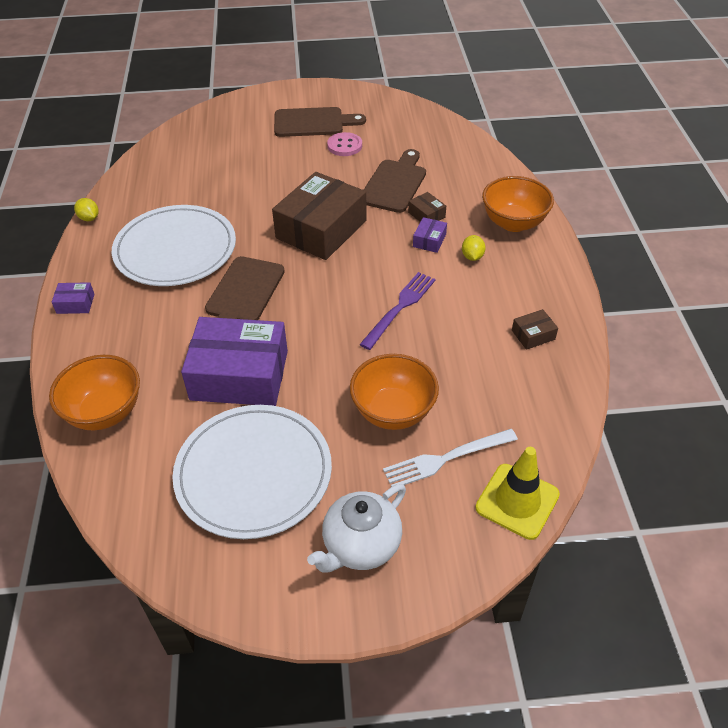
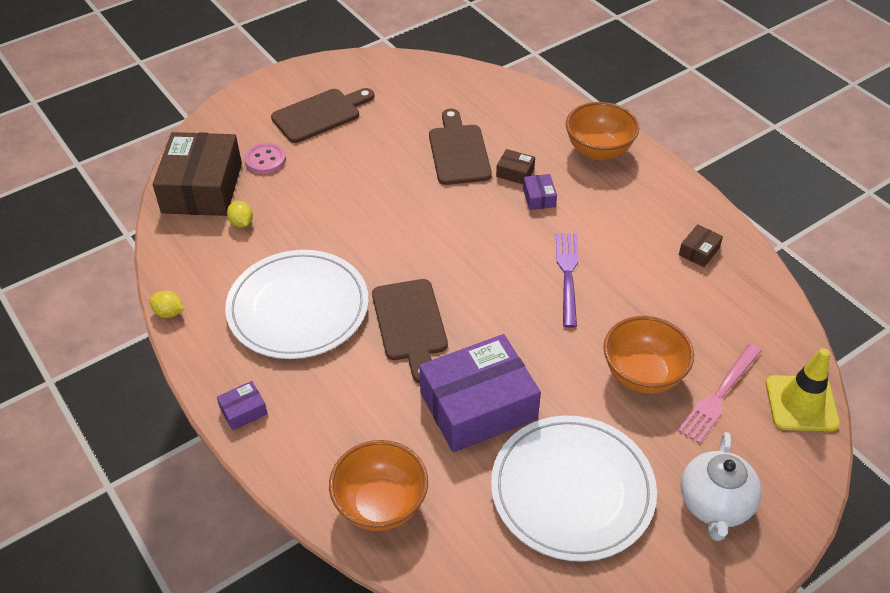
camera: 30 degrees left, 0 degrees up
brown box [272,172,367,260] -> brown box moved to [152,132,242,216]
pink button [327,132,362,156] -> pink button moved to [244,143,286,174]
white fork [383,429,518,487] -> pink fork [678,344,762,443]
yellow lemon [462,235,486,261] -> yellow lemon moved to [227,201,253,228]

